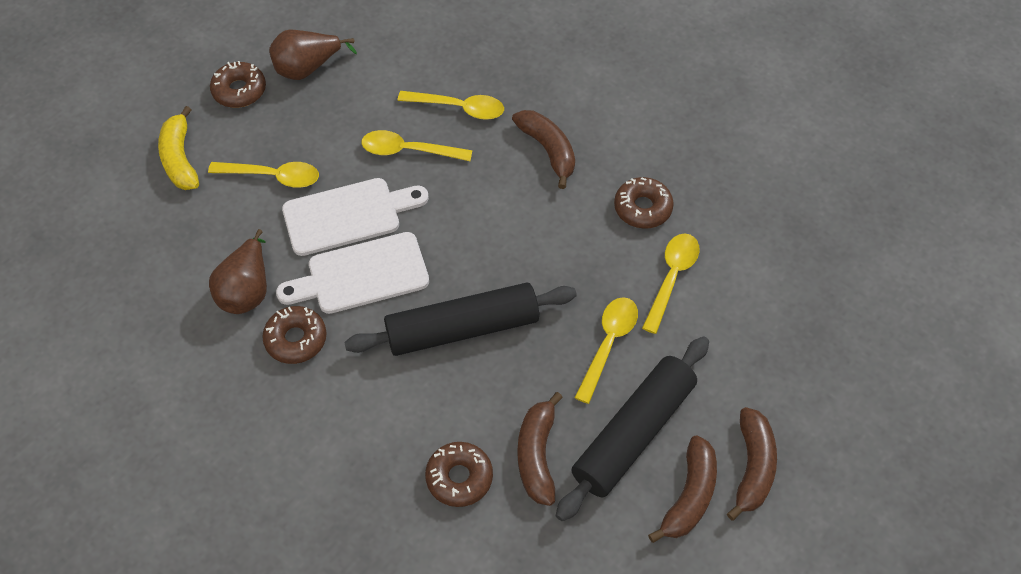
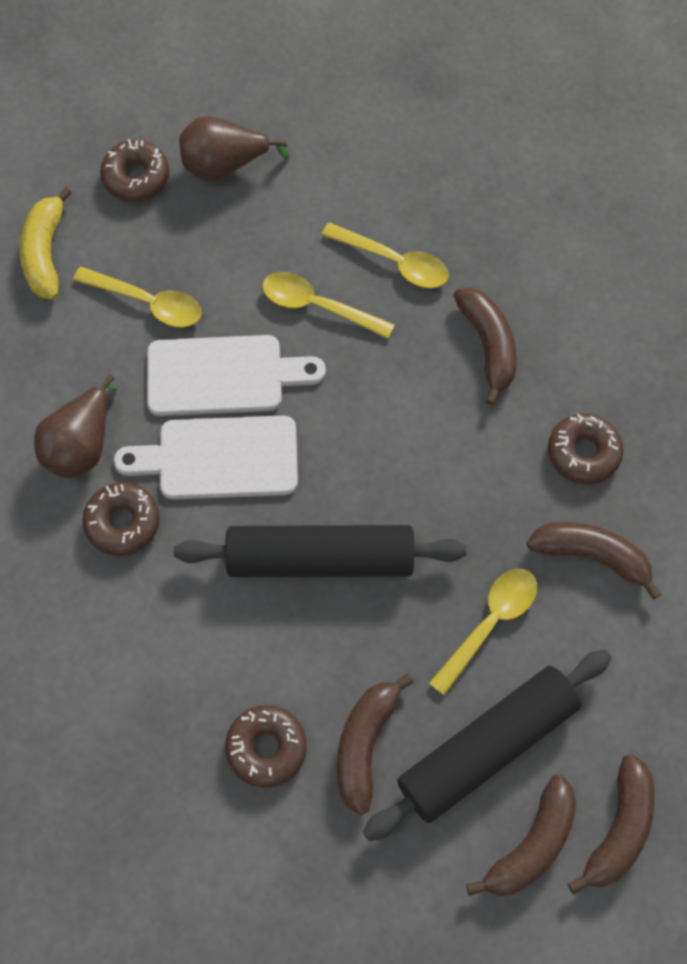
camera: 15 degrees right, 10 degrees up
yellow spoon [642,233,699,334] -> brown banana [526,522,661,599]

